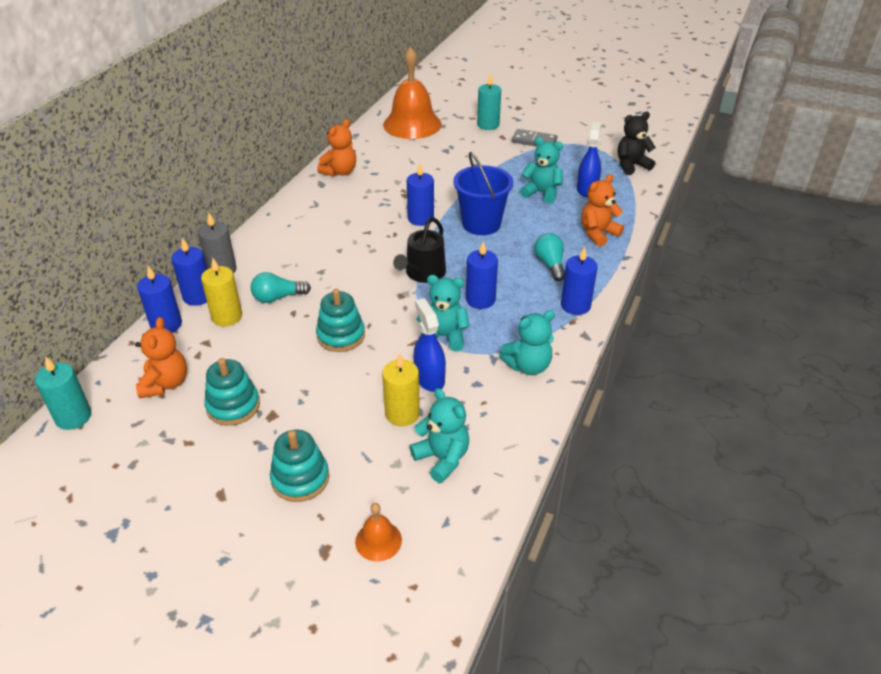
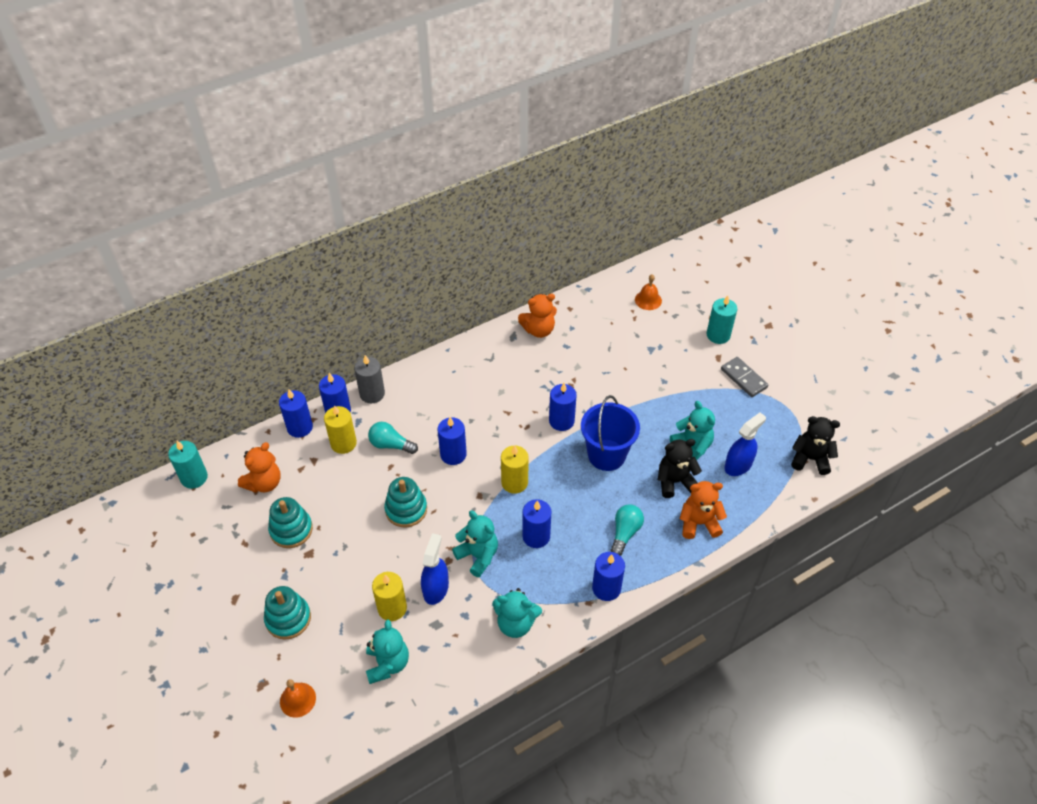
camera: 35 degrees right, 10 degrees up
orange bell [383,47,442,139] -> orange bell [635,274,662,310], size x0.44
black watering can [393,217,446,283] -> yellow candle [501,445,529,494]
none -> blue candle [437,417,467,465]
none -> black teddy bear [658,439,702,498]

